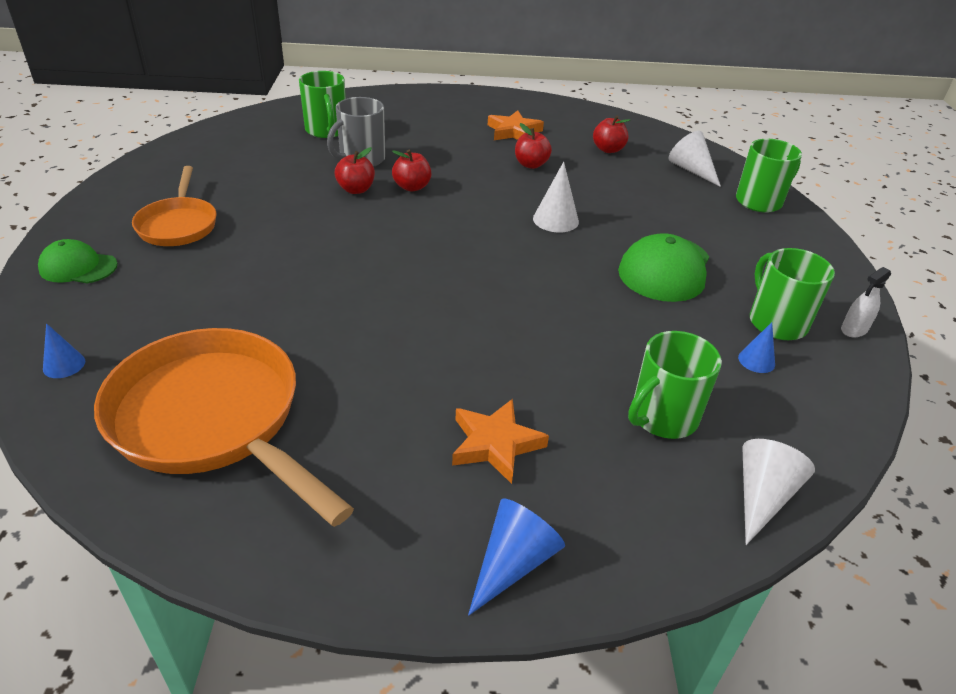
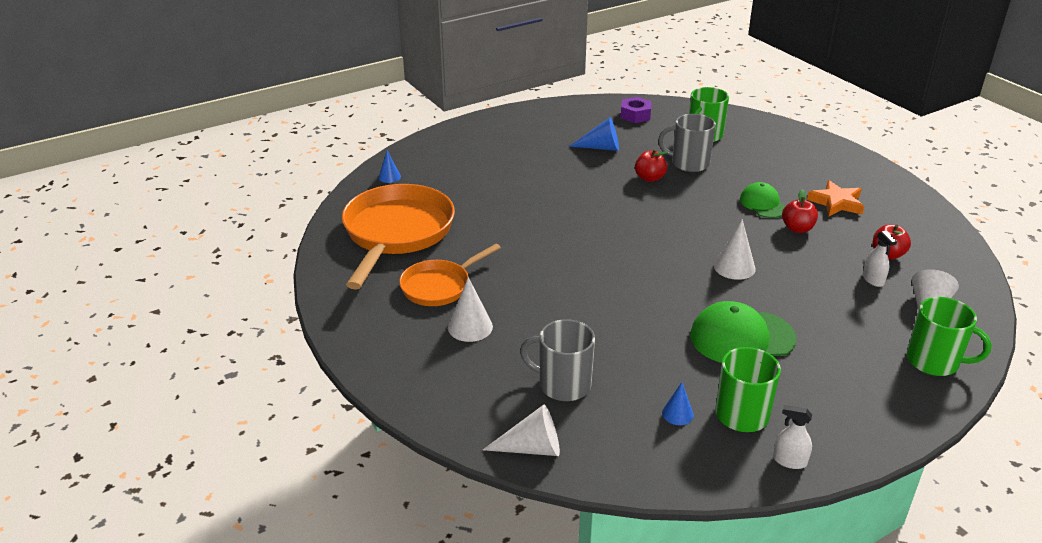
camera: 60 degrees right, 5 degrees down
green cap [38,239,118,283] -> green cap moved to [740,182,785,218]
orange pan [132,166,216,246] -> orange pan moved to [399,244,501,306]
red apple [392,150,432,192] -> none
orange star [452,399,549,484] -> white cone [448,277,493,342]
blue cone [468,499,565,616] -> blue cone moved to [569,118,619,151]
green mug [628,331,722,439] -> grey mug [520,319,595,401]
none -> purple nut [621,97,652,123]
none -> white spray bottle [863,230,897,287]

